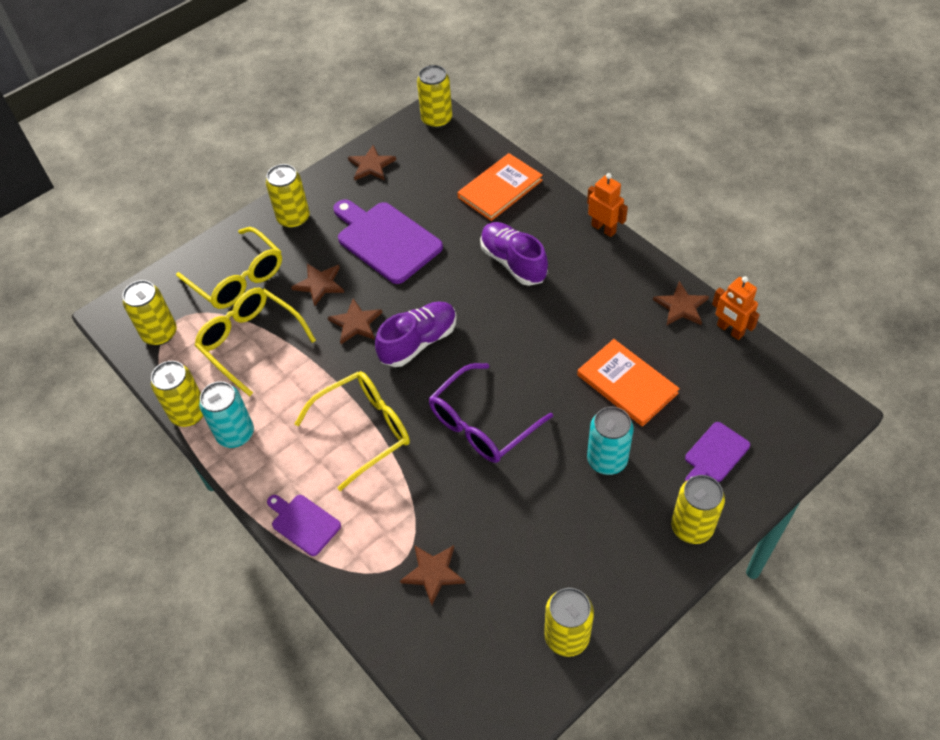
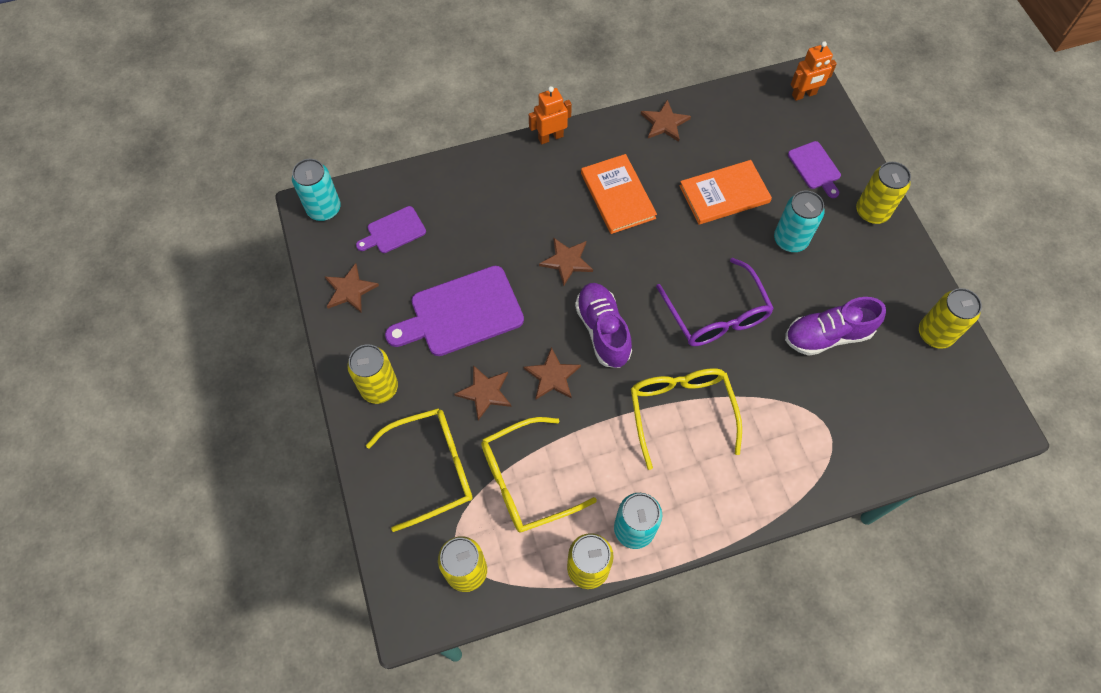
camera: 70 degrees left, 10 degrees up
purple cutting board [267,495,341,556] -> purple cutting board moved to [356,206,426,253]
brown star [400,545,465,605] -> brown star moved to [539,237,593,286]
yellow can [417,65,452,128] -> turquoise can [292,159,341,221]
orange book [457,153,543,221] -> orange book moved to [581,154,657,234]
purple shoe [480,222,548,286] -> purple shoe moved to [785,297,886,356]
orange robot [712,276,760,340] -> orange robot moved to [791,41,837,101]

